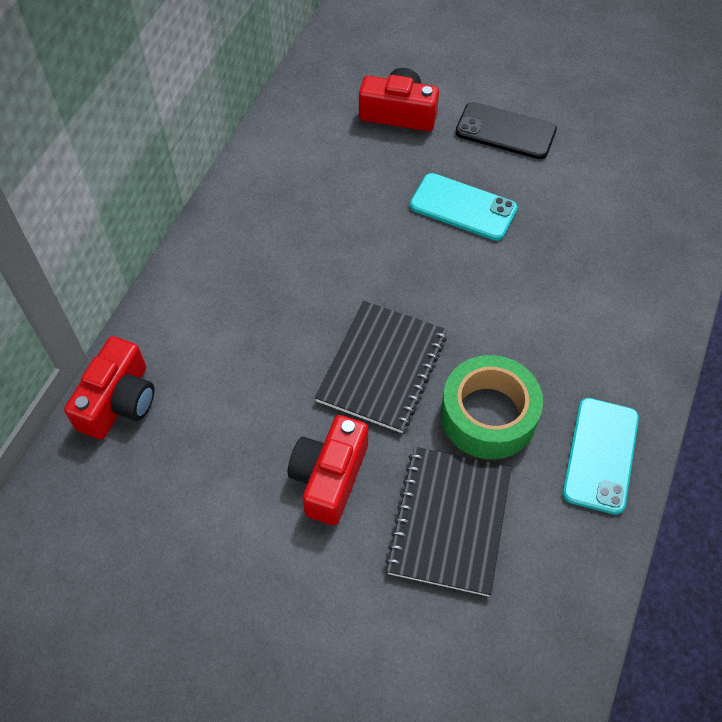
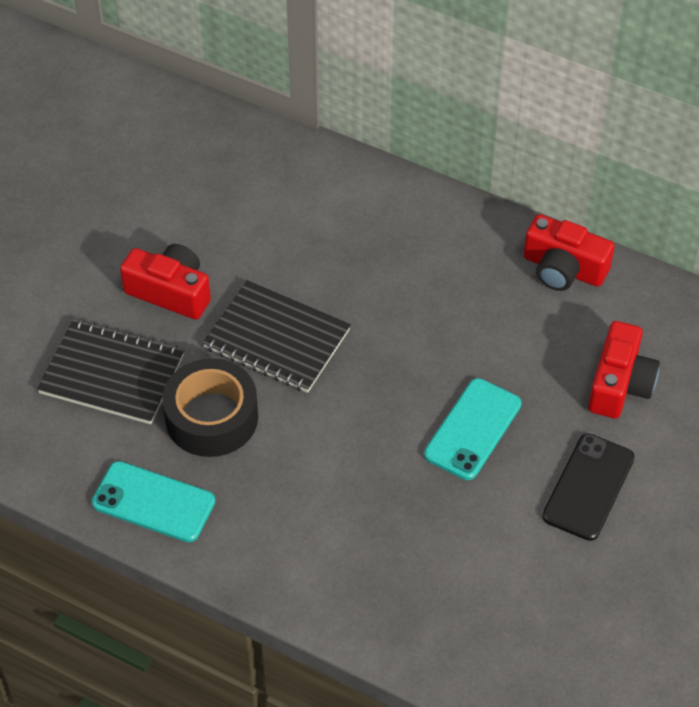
camera: 95 degrees right, 5 degrees down
red camera [64,336,154,440] -> red camera moved to [523,214,615,291]
green tape [441,355,543,459] -> black tape [162,358,258,457]

